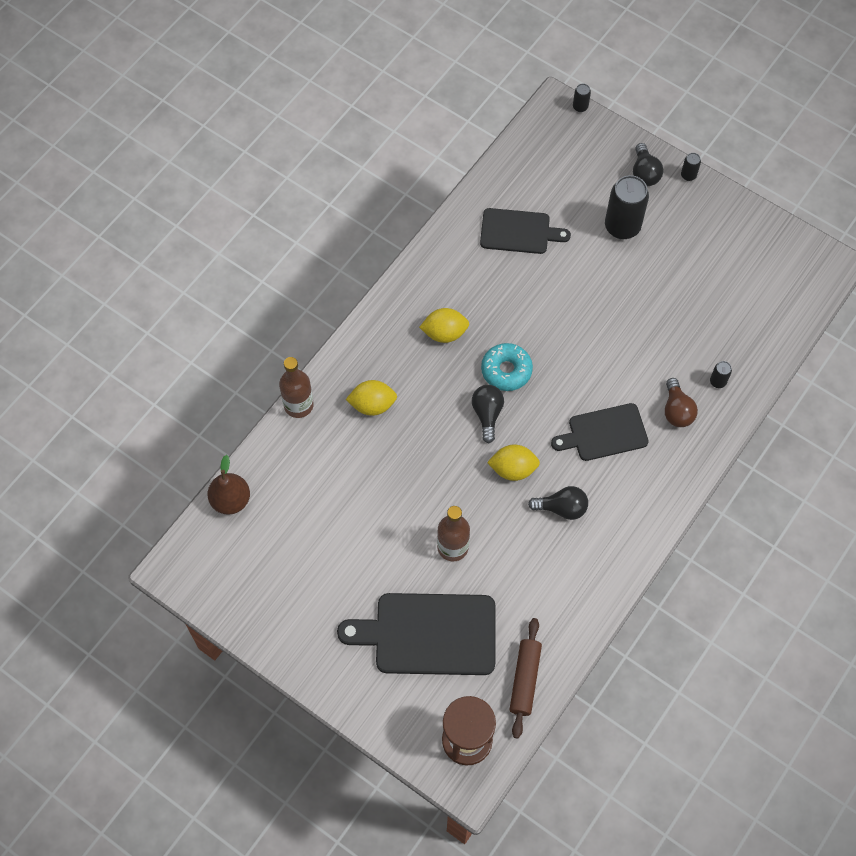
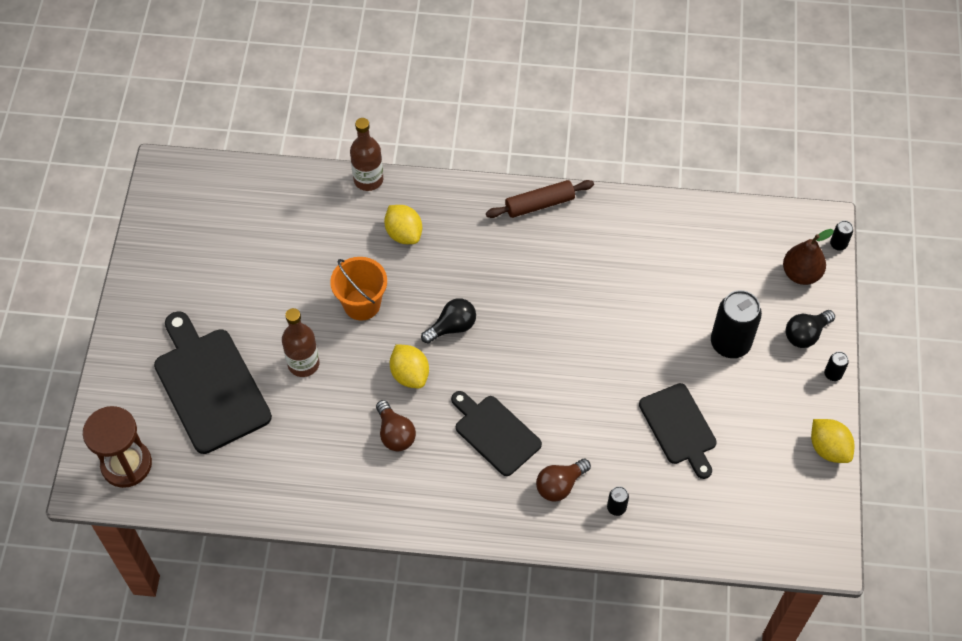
camera: 60 degrees right, 5 degrees down
brown pear [208,455,250,515] -> brown pear moved to [783,229,834,285]
yellow lemon [419,308,469,343] -> yellow lemon moved to [811,419,854,463]
black cutting board [480,208,571,254] -> black cutting board moved to [639,383,717,479]
turquoise donut [481,343,533,391] -> none
brown rolling pin [509,618,542,739] -> brown rolling pin moved to [486,180,594,218]
black light bulb [528,486,588,520] -> brown light bulb [376,400,416,451]
none -> orange bucket [330,257,387,321]

